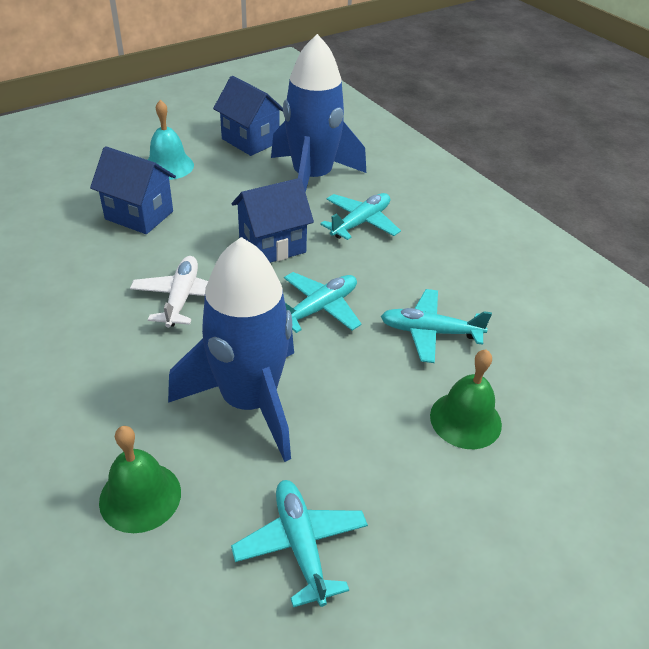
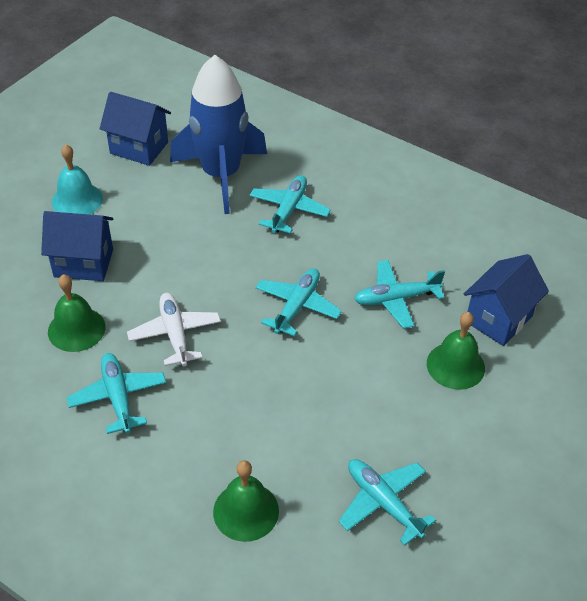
camera: 20 degrees left, 5 degrees up
blue rocket [168,237,294,462] -> none
blue house [232,178,314,263] -> blue house moved to [464,254,549,346]
none -> green bell [48,274,106,352]
none -> turquoise plane [67,353,166,434]

